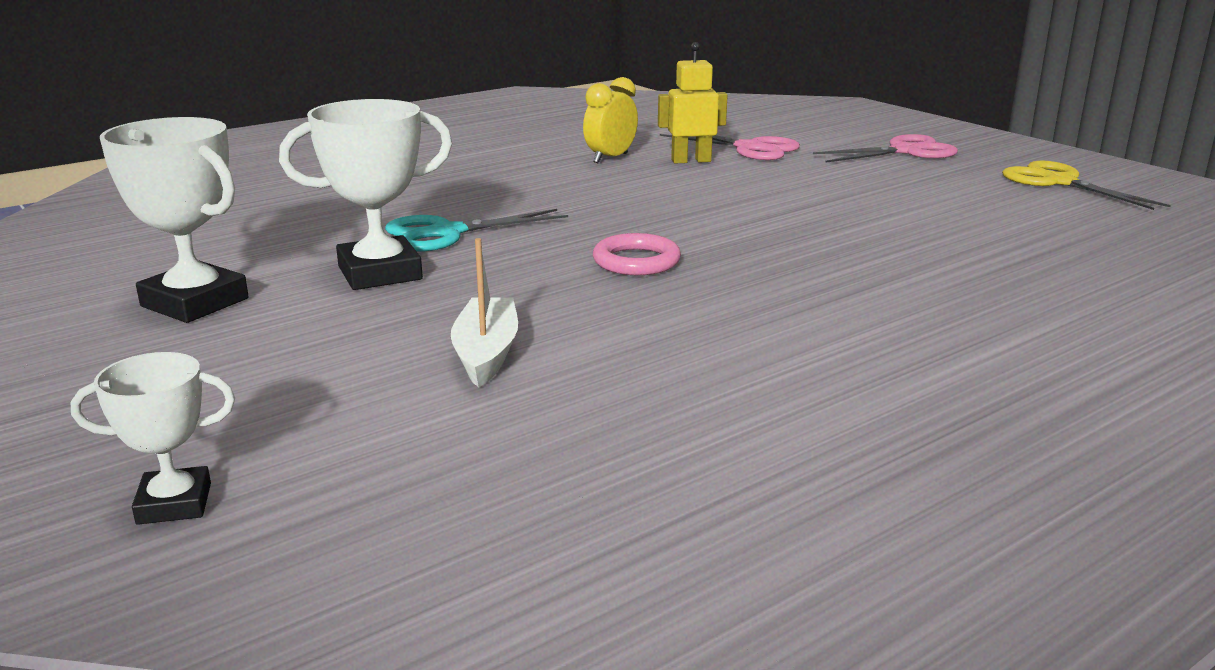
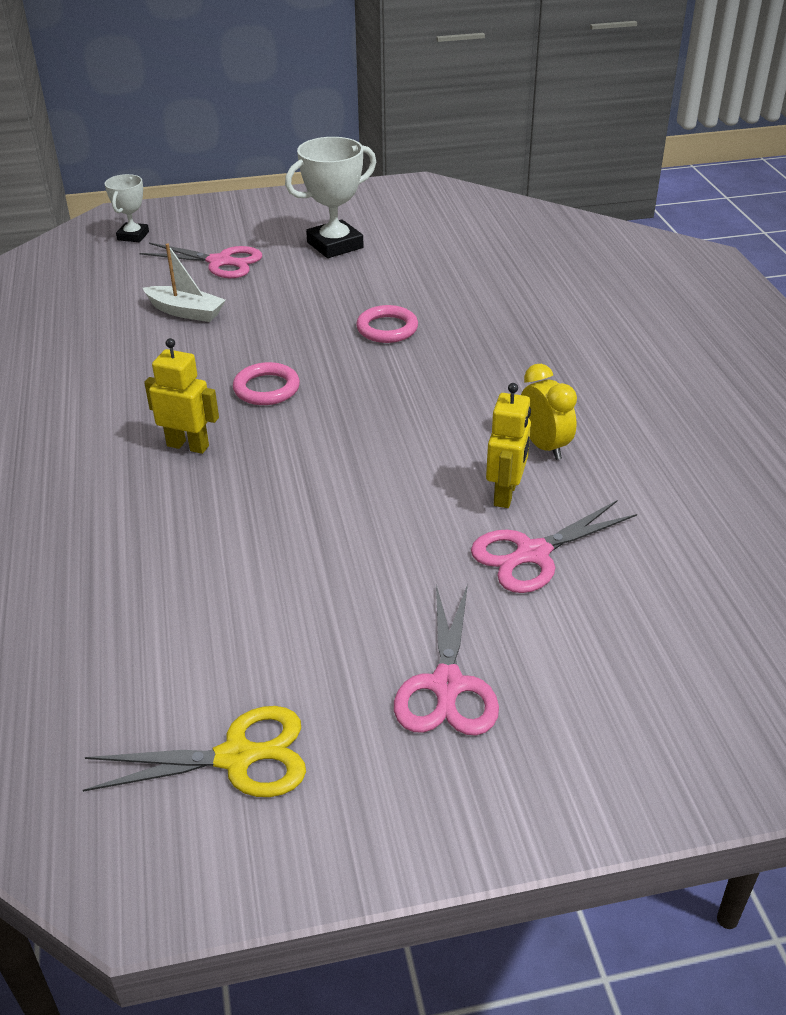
camera: 115 degrees right, 15 degrees up
white trophy [279,99,452,290] -> none
turquoise scissors [385,209,568,252] -> pink ring [356,305,418,343]
none -> pink scissors [140,243,262,278]
none -> yellow robot [144,338,219,454]

